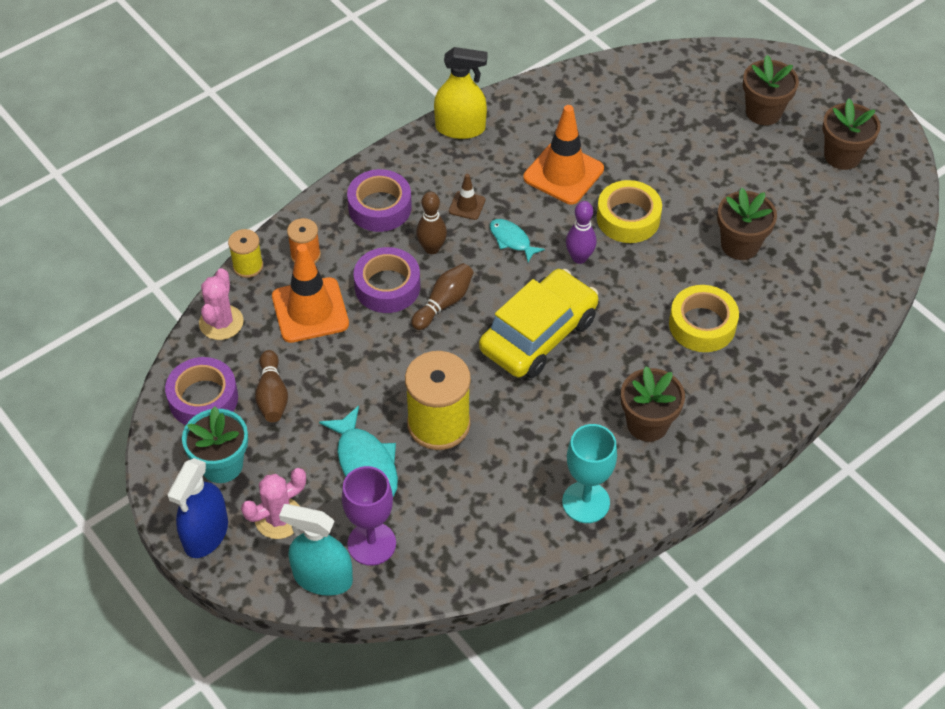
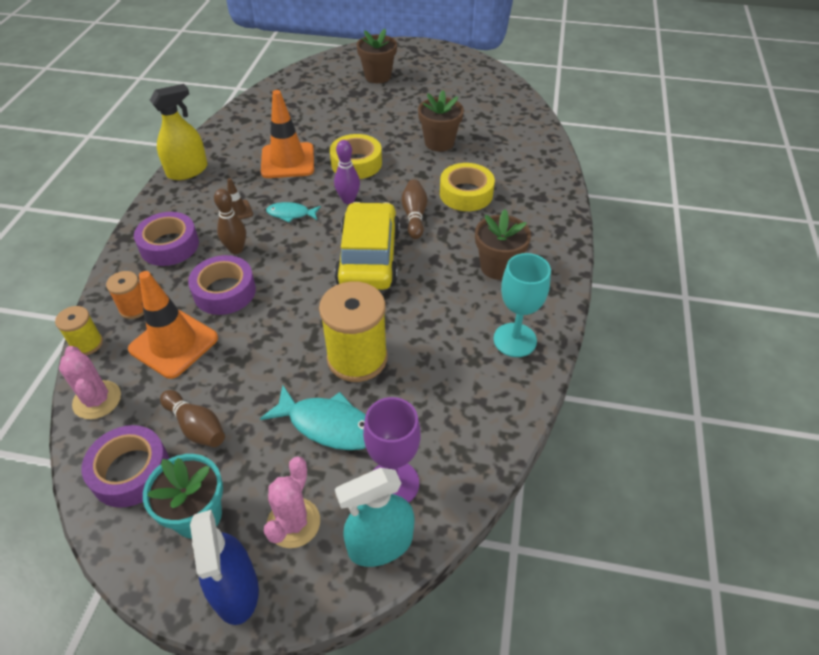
camera: 40 degrees left, 5 degrees down
brown bowling pin [411,263,473,330] -> brown bowling pin moved to [401,179,427,239]
brown flower pot [822,98,881,170] -> none

